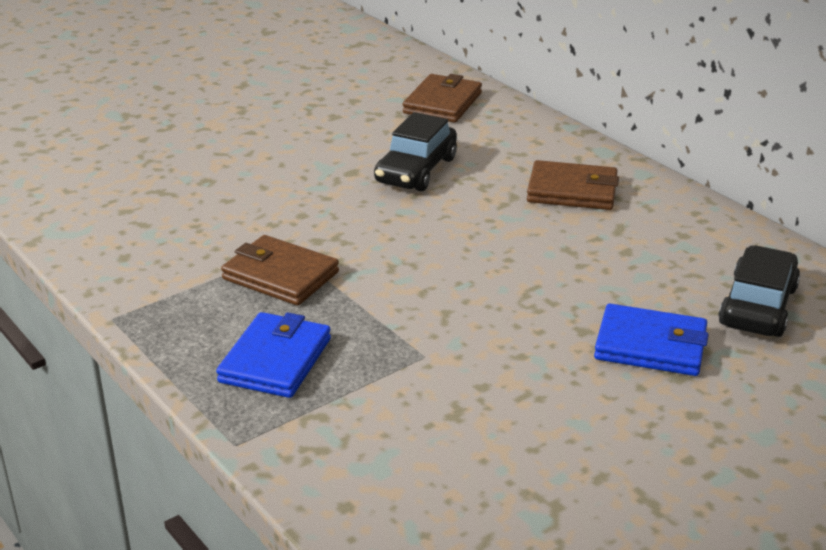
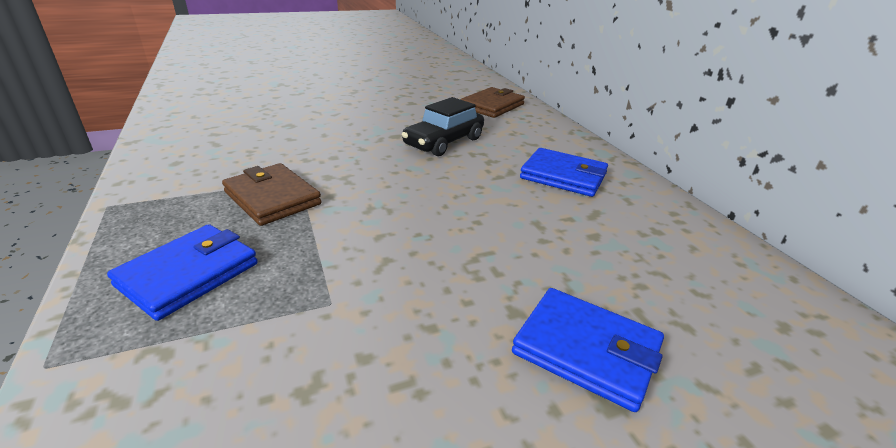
camera: 15 degrees right, 0 degrees up
brown wallet [527,160,619,210] -> blue wallet [520,148,608,197]
black car [718,245,800,337] -> none

